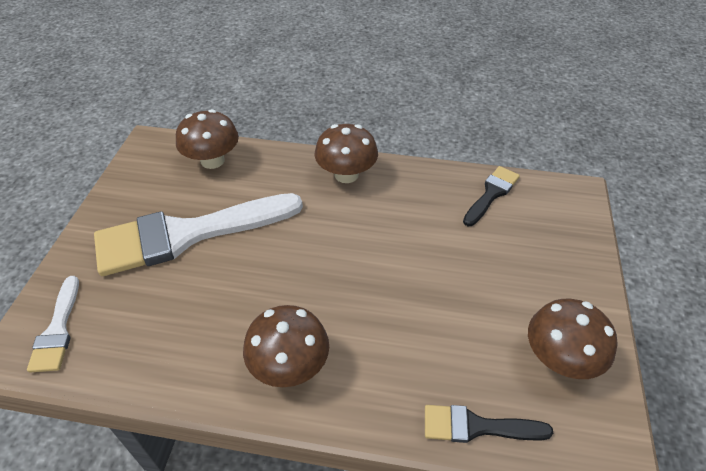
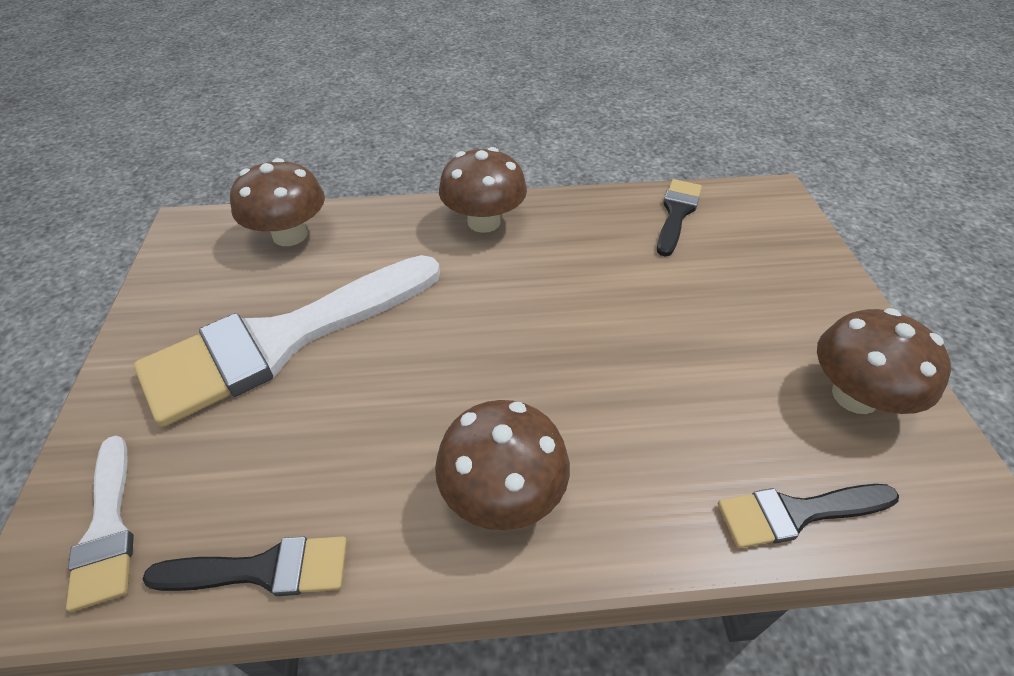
camera: 15 degrees left, 0 degrees up
none -> black brush [142,536,347,596]

